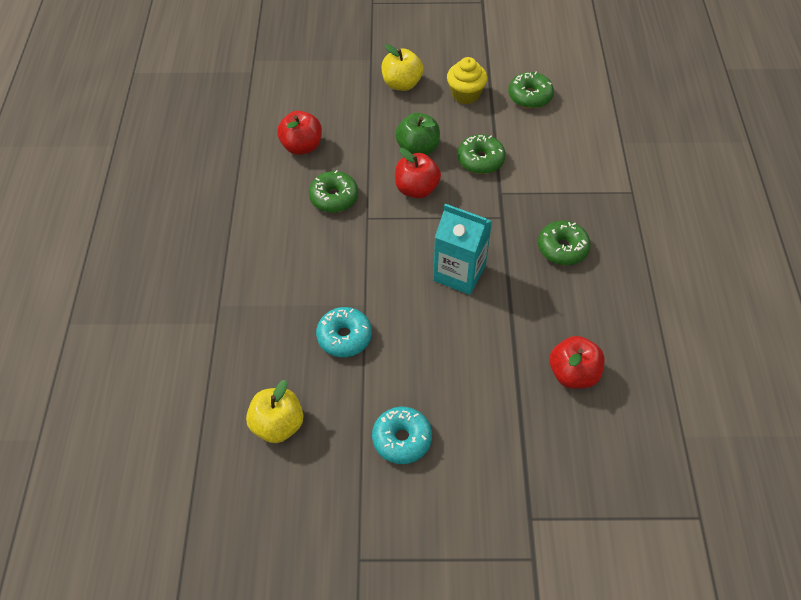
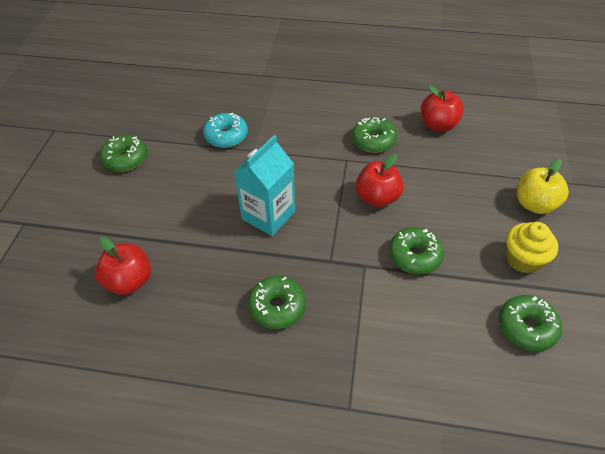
camera: 100 degrees right, 5 degrees down
yellow apple [246,380,304,443] -> none
turquoise donut [372,407,432,464] -> green donut [100,135,147,172]
green apple [395,113,440,155] -> none

